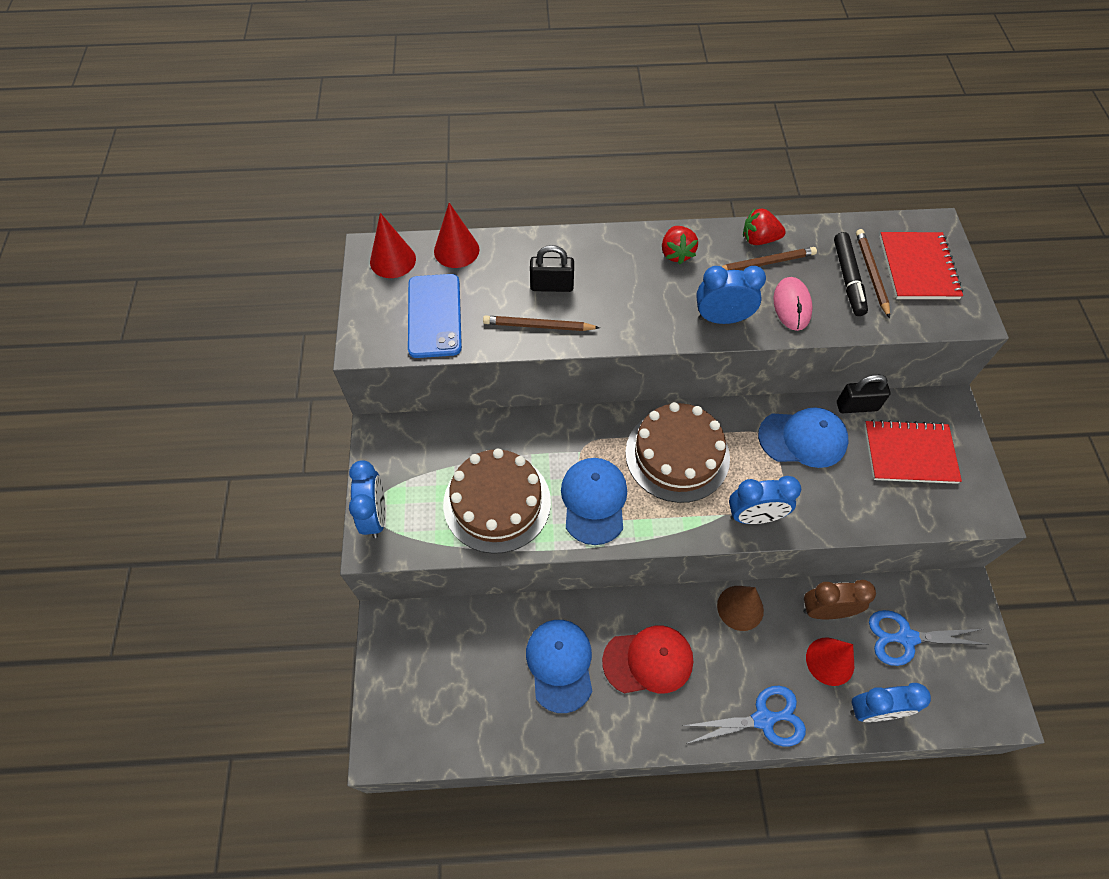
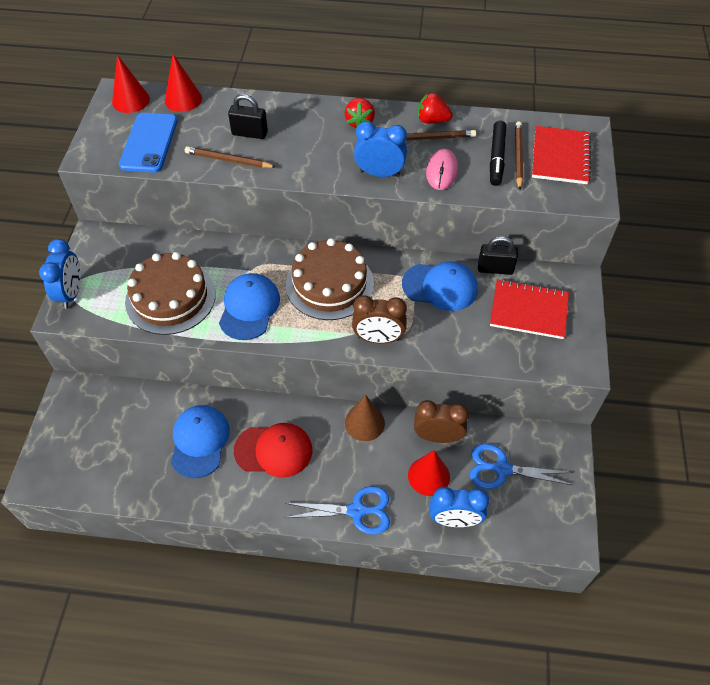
camera: 10 degrees right, 5 degrees down
blue clock [729,476,801,524] -> brown clock [352,295,407,343]

